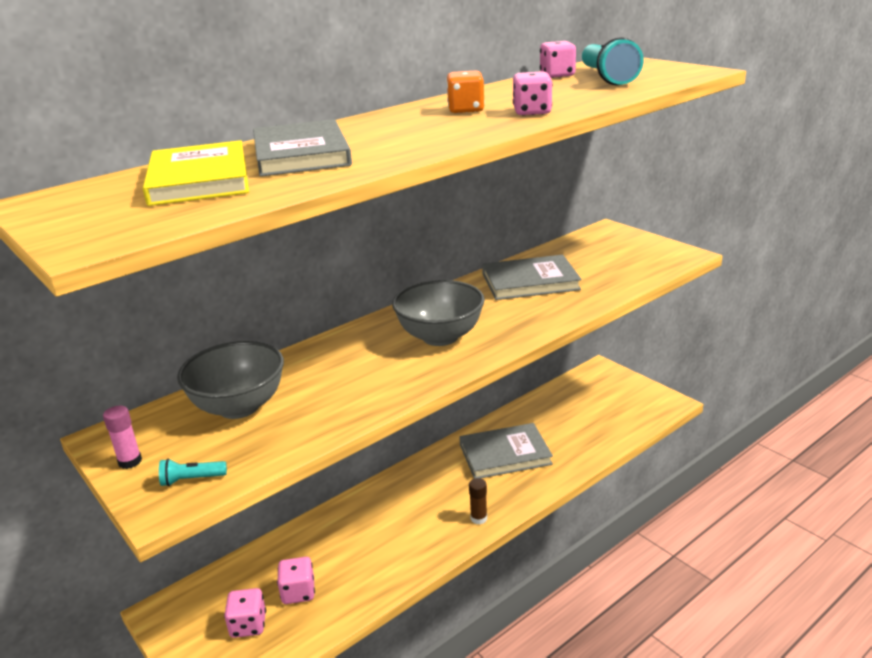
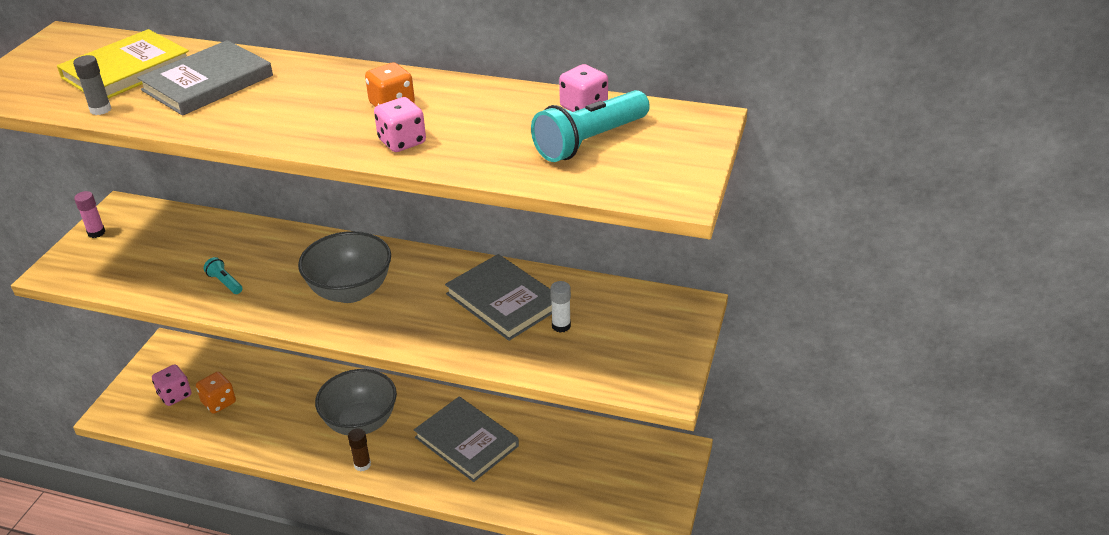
camera: 55 degrees right, 10 degrees up
turquoise flashlight [159,459,227,486] -> turquoise flashlight moved to [204,257,243,294]
grey bowl [177,341,284,419] -> grey bowl moved to [315,369,397,435]
pink dice [277,557,315,604] -> orange dice [196,372,236,414]
none -> grey glue stick [73,55,112,115]
none -> white glue stick [550,281,571,333]

